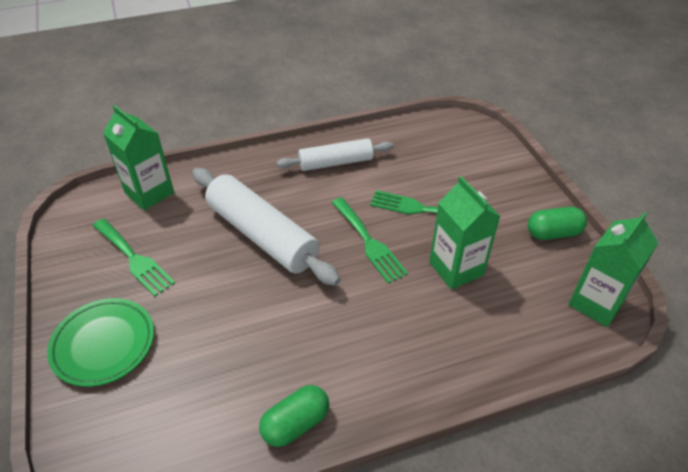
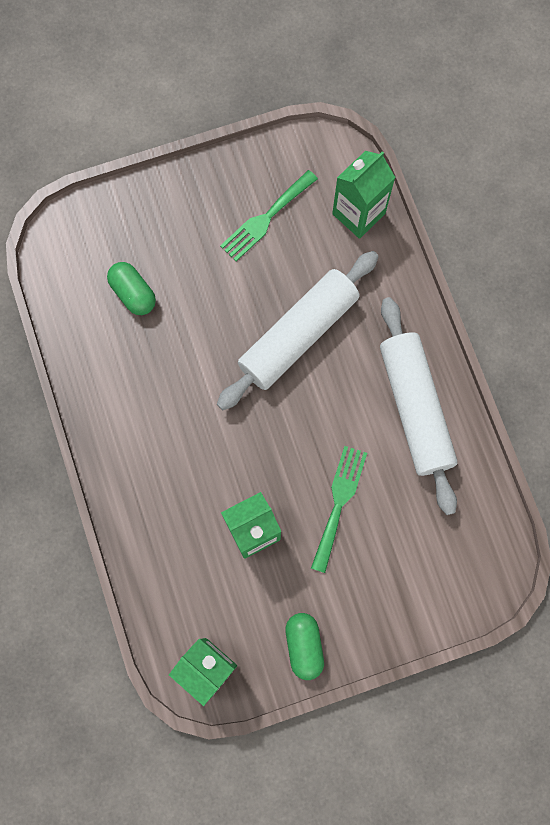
camera: 90 degrees right, 30 degrees up
green plate [47,298,154,387] -> none
green capsule [259,385,330,447] -> green capsule moved to [107,262,156,315]
white rolling pin [277,138,394,171] -> white rolling pin [380,297,458,515], size x1.60
green fork [331,197,408,284] -> none

